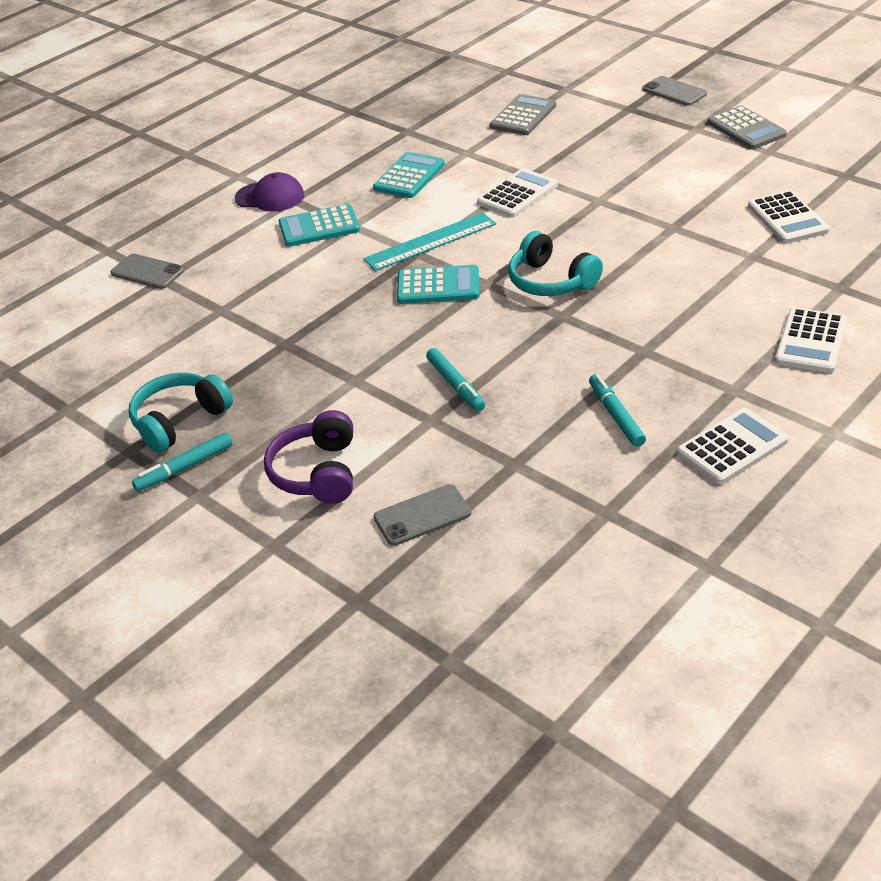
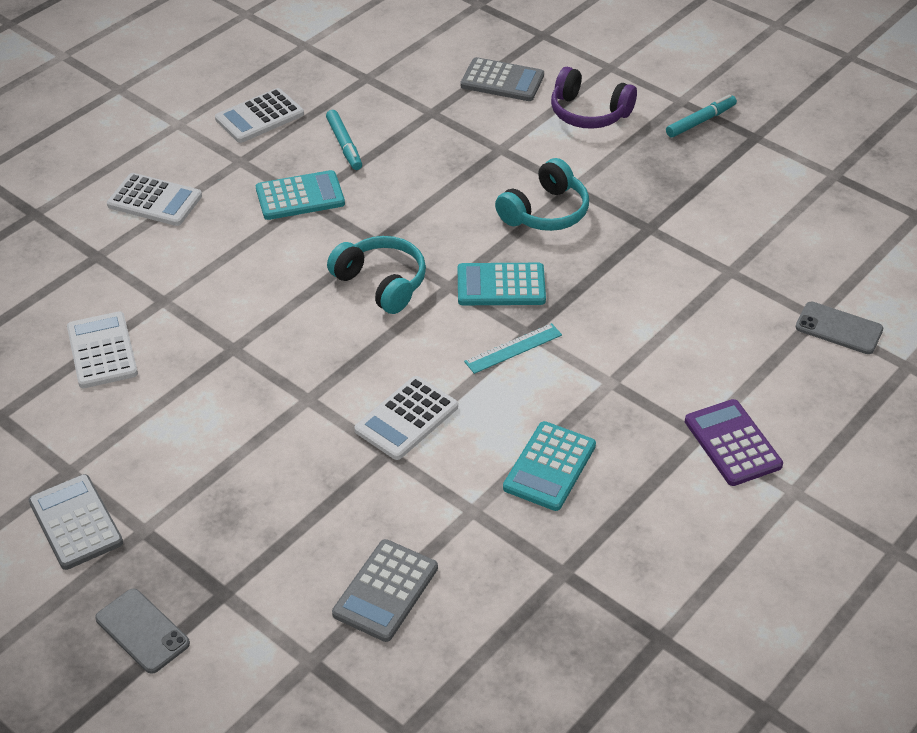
camera: 175 degrees right, 5 degrees up
turquoise headphones [129,373,233,453] -> turquoise headphones moved to [495,158,589,231]
purple cap [235,172,304,211] -> purple calculator [685,399,783,486]
purple headphones [264,410,353,504] -> purple headphones turned 120 degrees clockwise [551,67,637,129]
turquoise calculator [279,204,360,247] -> turquoise calculator moved to [256,170,345,220]
turquoise ruler [363,213,496,271] -> turquoise ruler [464,323,562,374], size x0.64
grey phone [374,484,471,546] -> grey calculator [460,57,544,101]
turquoise marker [426,348,485,412] -> none
white calculator [775,307,847,373] -> white calculator turned 90 degrees clockwise [107,173,202,226]

